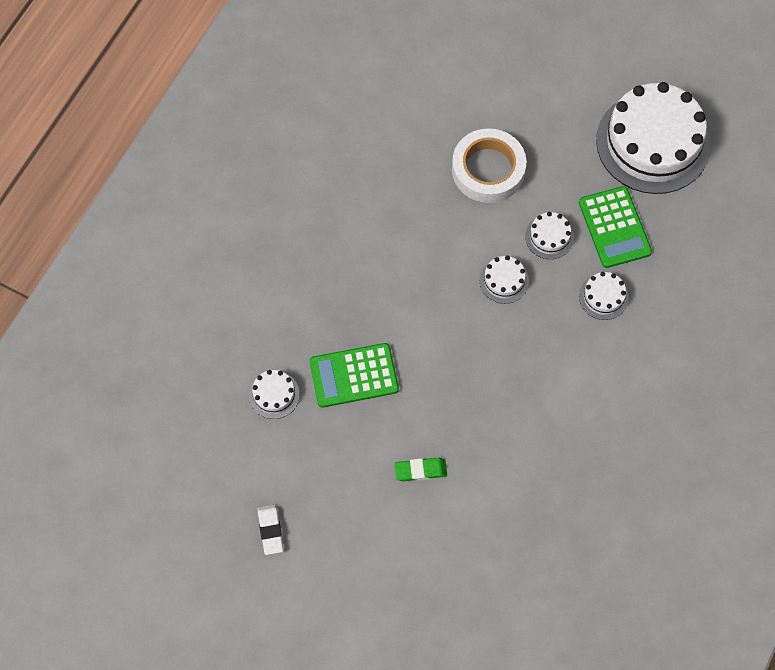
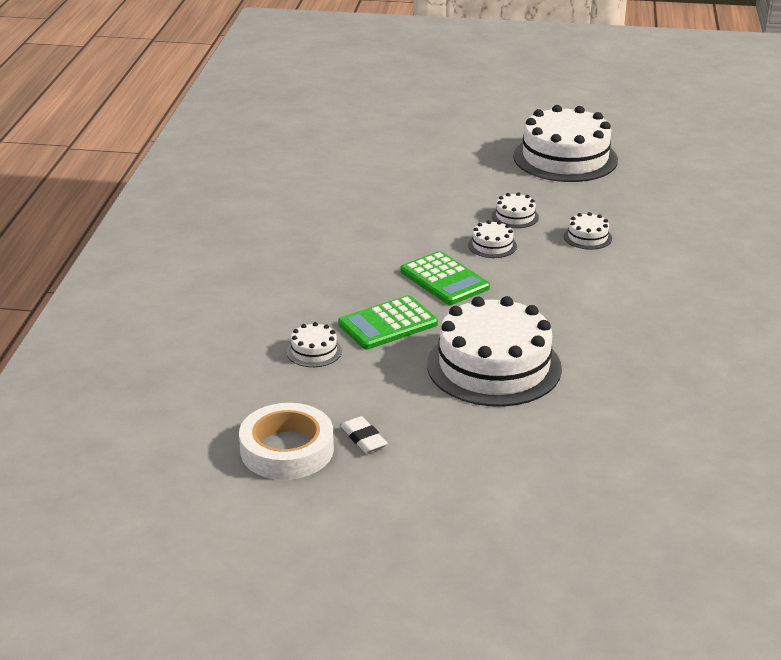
camera: 20 degrees left, 35 degrees down
green eraser [395,457,447,481] -> white cake [427,296,562,407]
white tape [452,128,526,203] -> white tape moved to [239,403,334,480]
green calculator [579,186,652,268] -> green calculator moved to [400,251,490,305]

